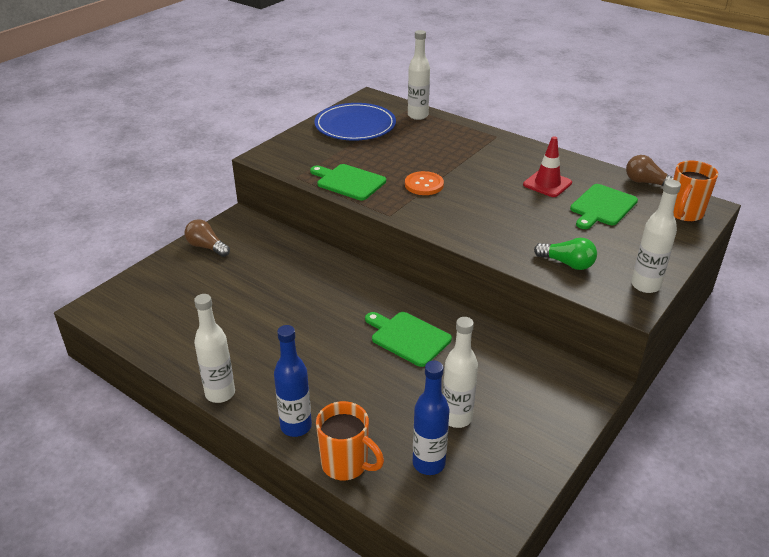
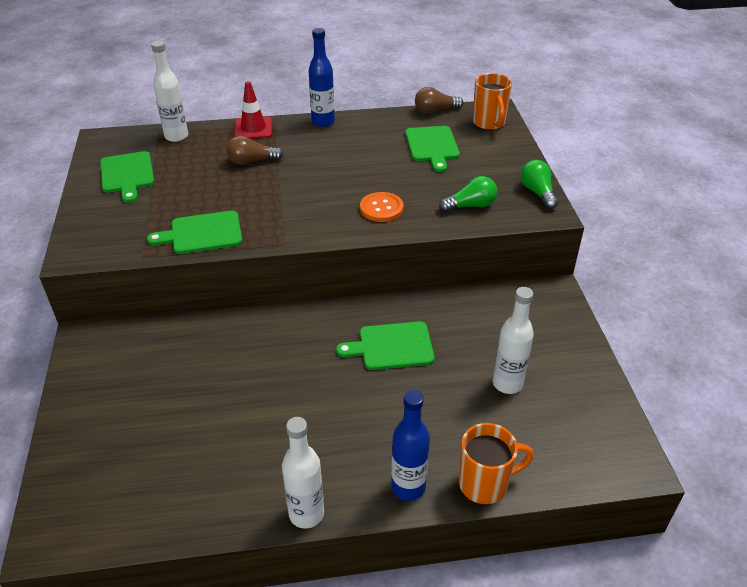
camera: 45 degrees left, 5 degrees up
brown light bulb [184,219,230,257] -> brown light bulb moved to [226,136,284,165]
blue plate [314,103,396,141] -> green cutting board [100,151,154,203]
orange button [405,171,444,195] -> orange button moved to [360,192,403,222]
blue bottle [413,360,450,475] -> blue bottle moved to [309,28,335,127]
red traffic cone [523,136,572,197] -> red traffic cone moved to [234,81,272,139]
white bottle [631,179,681,293] -> green light bulb [520,160,559,209]

